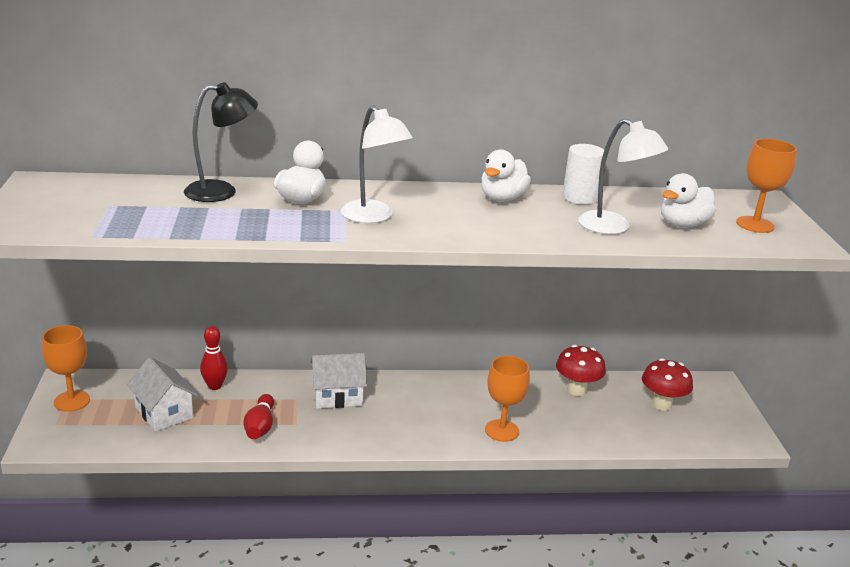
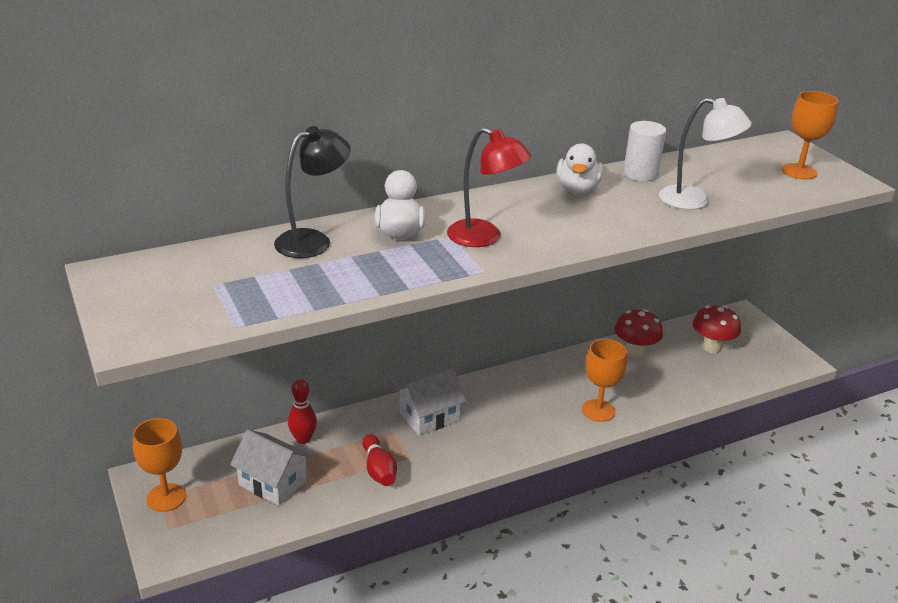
camera: 20 degrees left, 5 degrees up
white lamp [341,106,413,223] -> red lamp [447,127,531,247]
white duck [661,173,716,228] -> none

